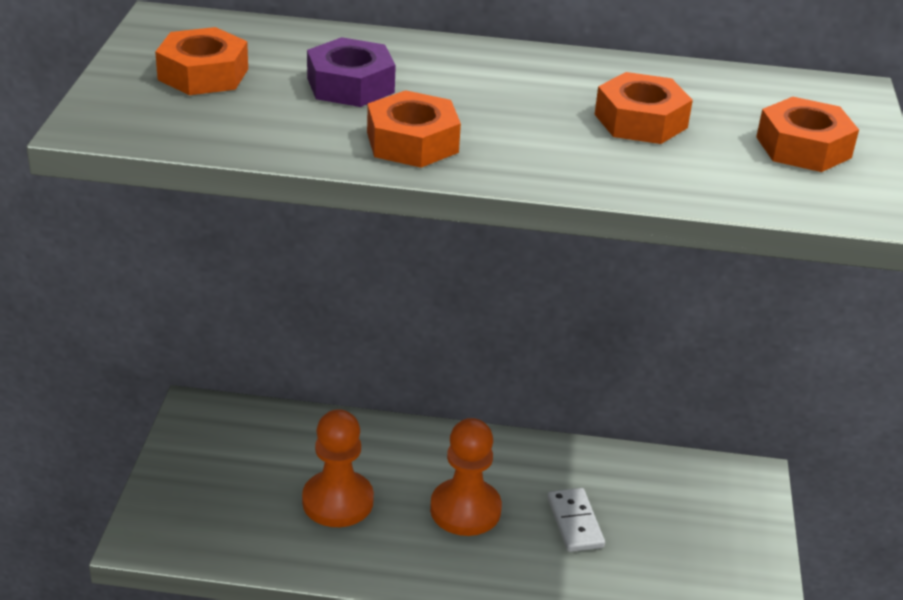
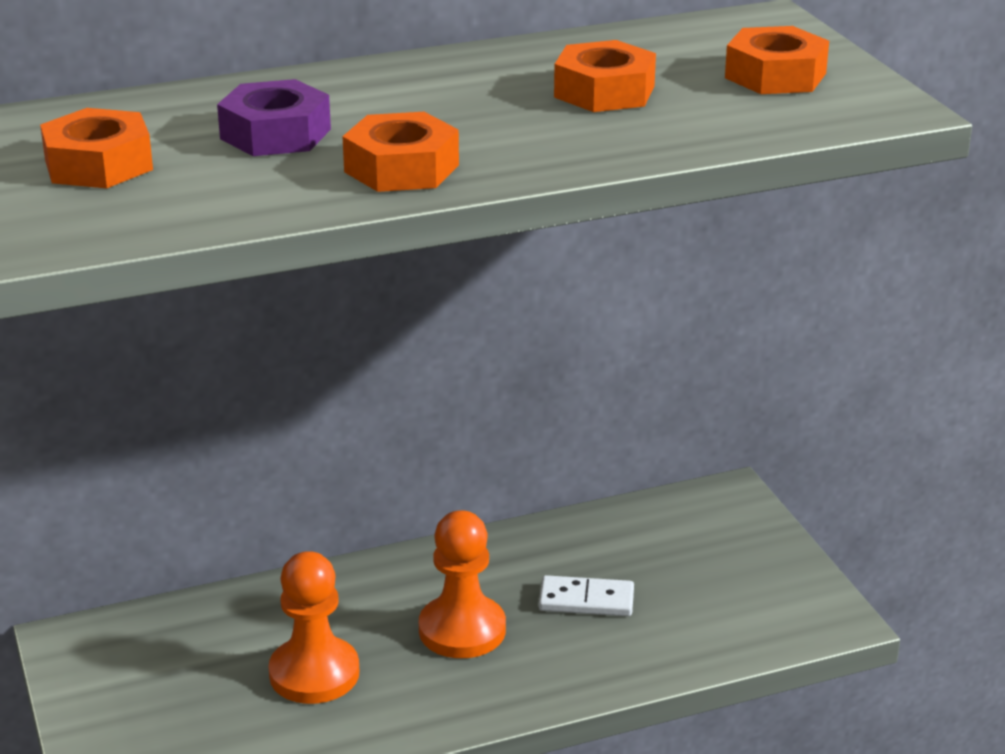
camera: 25 degrees left, 5 degrees down
white domino [547,488,605,552] -> white domino turned 45 degrees counterclockwise [539,575,634,616]

